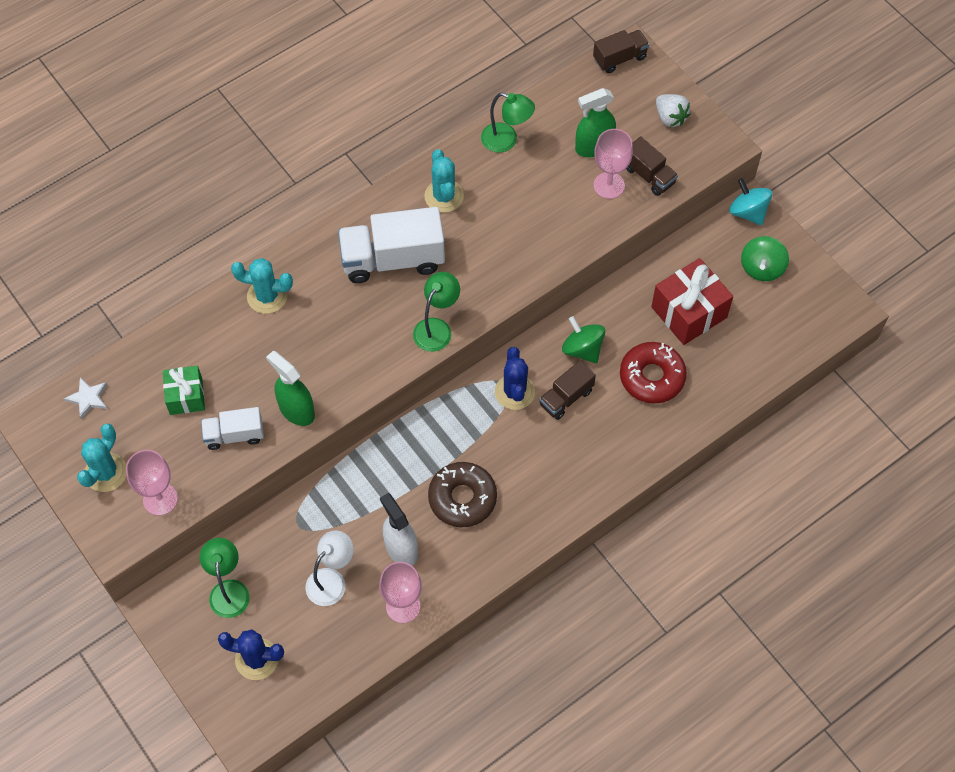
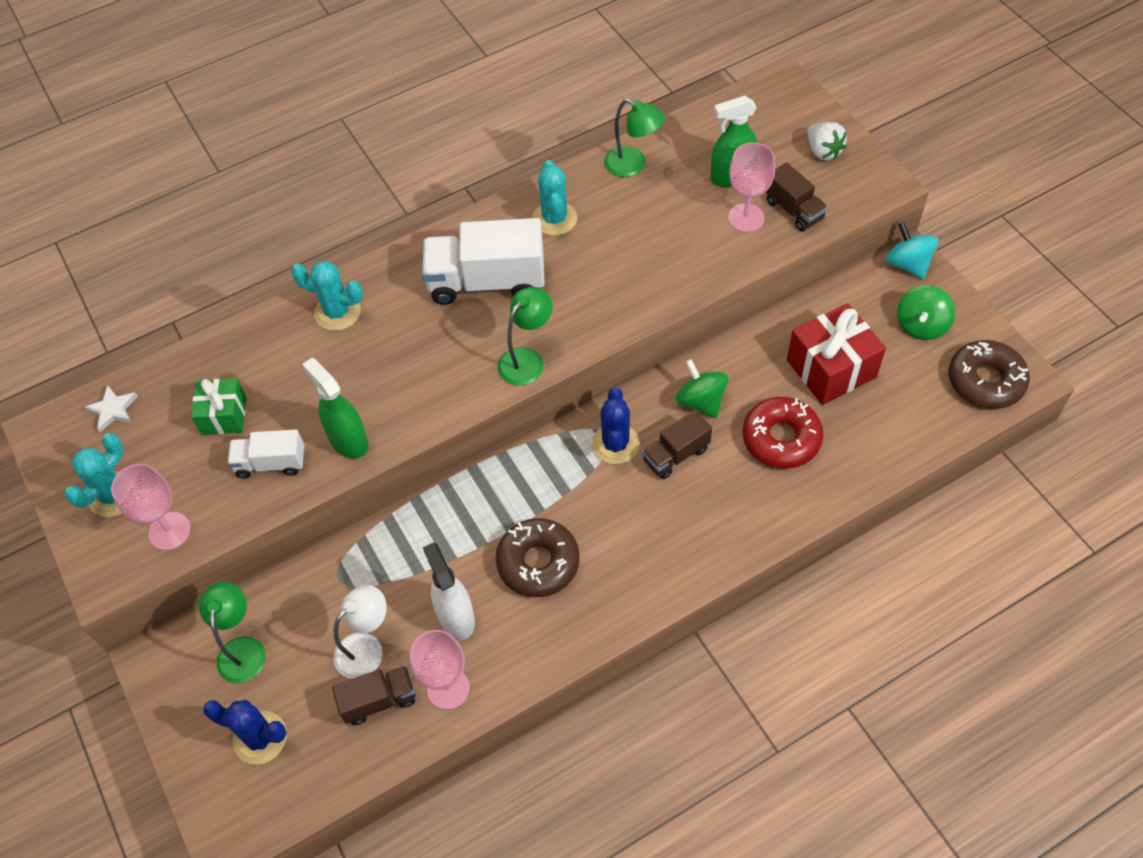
camera: 10 degrees right, 5 degrees down
brown truck [593,30,649,73] -> brown truck moved to [332,666,416,725]
none -> brown donut [949,340,1030,409]

